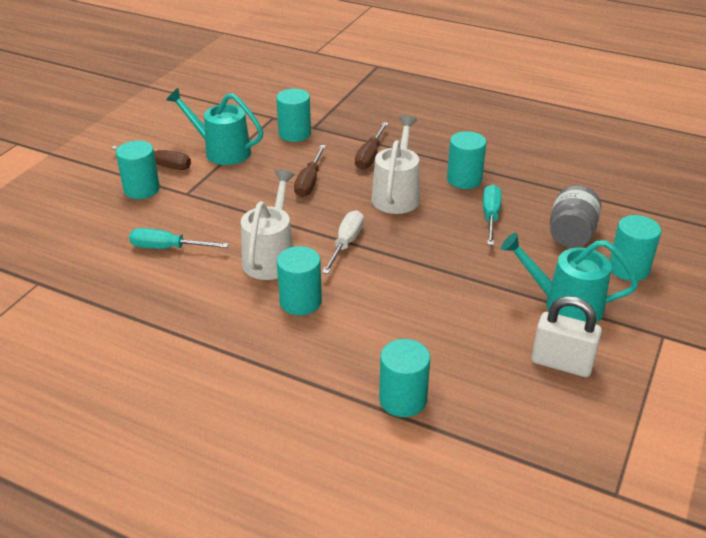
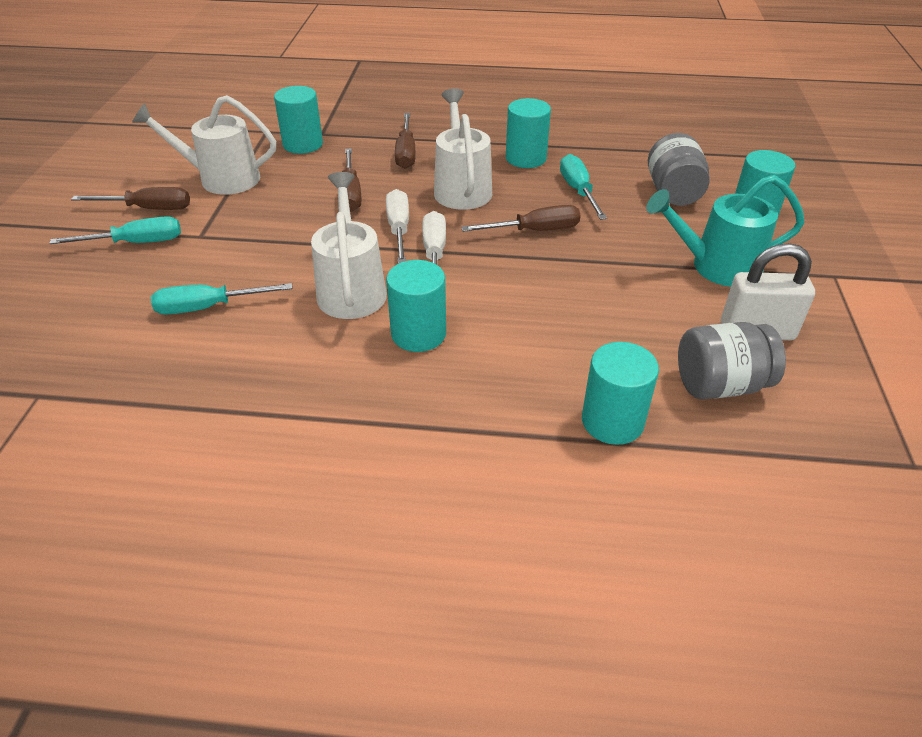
camera: 20 degrees left, 5 degrees up
turquoise cylinder [116,141,160,199] -> turquoise screwdriver [49,216,181,244]
turquoise watering can [166,88,263,165] -> white watering can [132,95,276,195]
none -> white screwdriver [386,189,409,264]
none -> brown screwdriver [461,205,581,232]
none -> grey jar [678,322,786,400]

